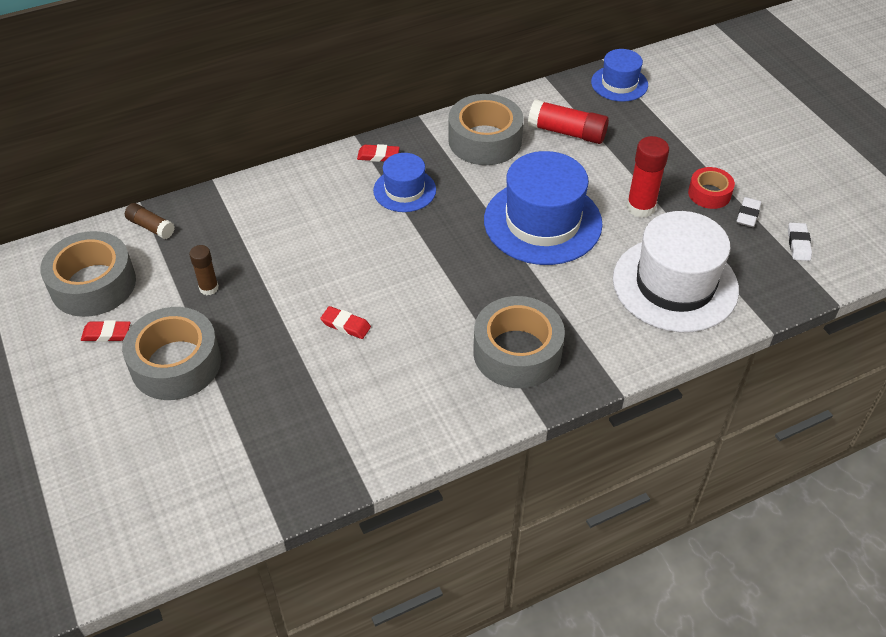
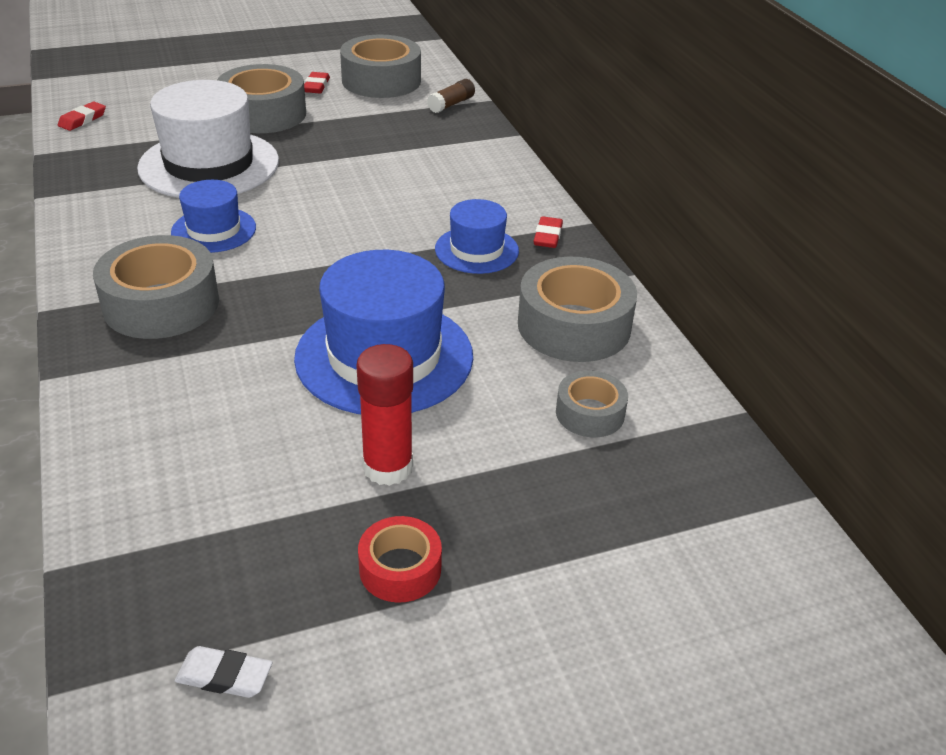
camera: 95 degrees right, 10 degrees down
brown glue stick [189,245,219,295] -> none
red eraser [320,306,371,339] -> red eraser moved to [58,101,106,131]
red glue stick [528,99,609,144] -> grey tape [556,370,628,437]
blue hat [591,49,648,102] -> blue hat moved to [171,180,256,253]
white hat [613,211,739,332] -> white hat moved to [137,80,279,198]
white eraser [736,197,762,227] -> none

